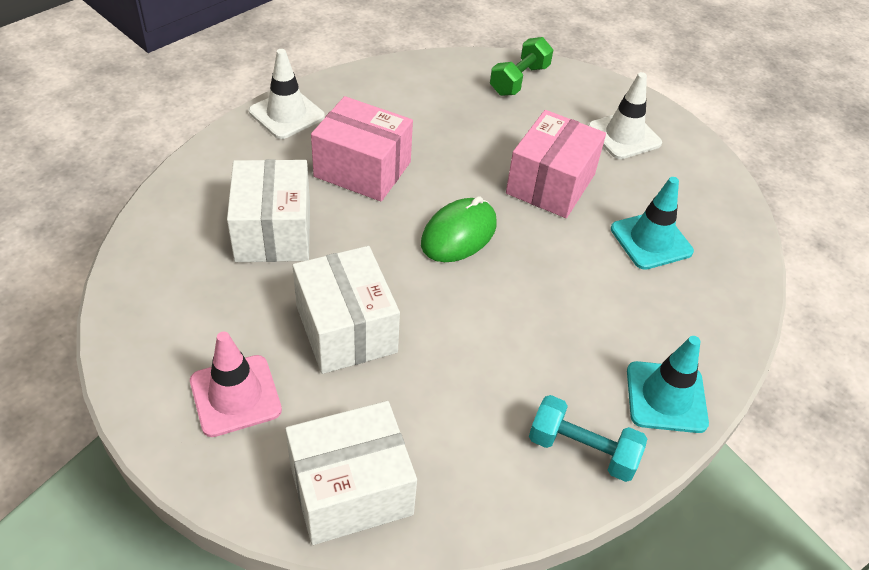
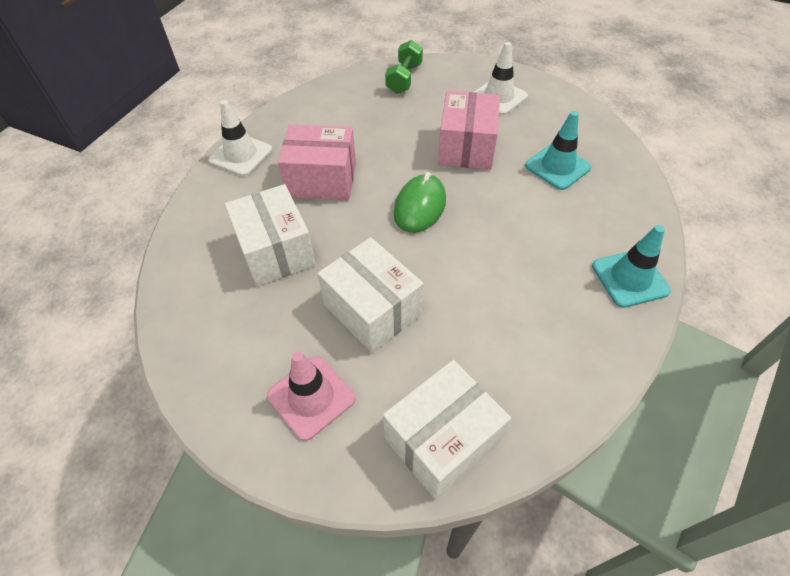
camera: 15 degrees left, 5 degrees up
turquoise dumbbell [529,395,647,482] -> none

